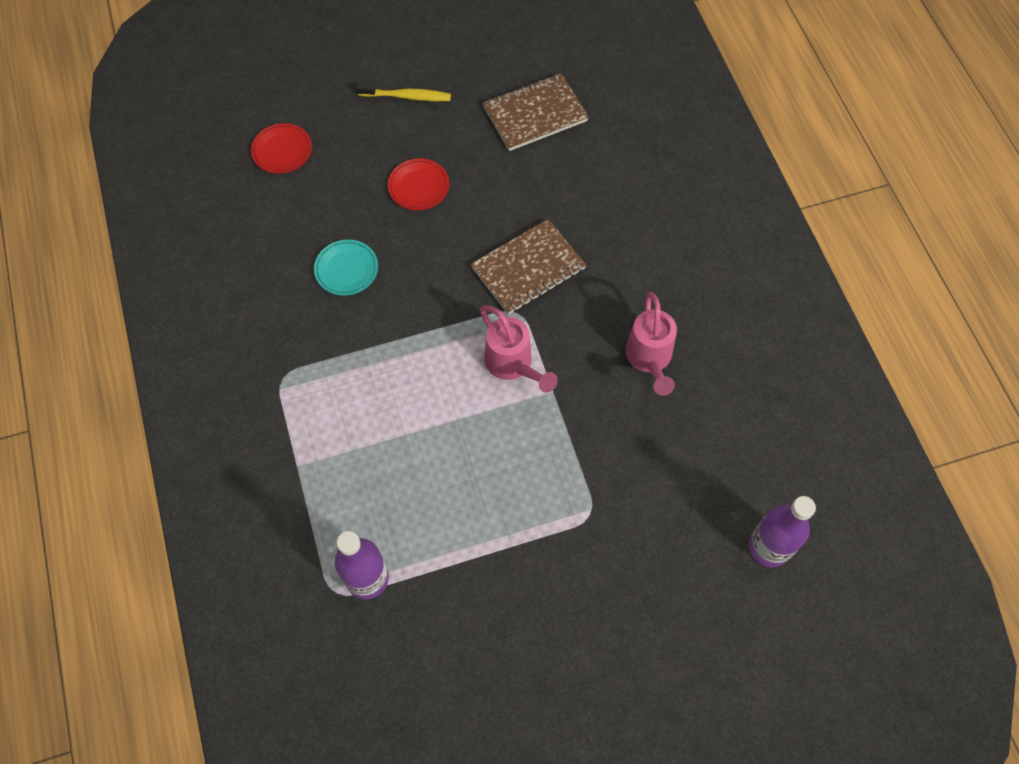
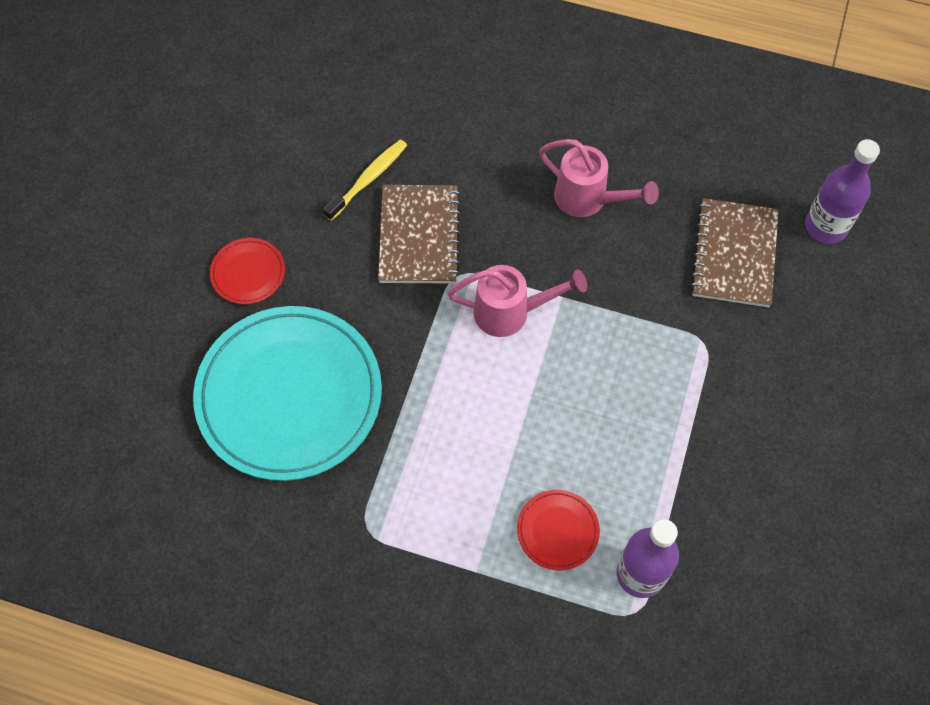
camera: 55 degrees left, 0 degrees up
red plate [251,123,312,174] -> red plate moved to [517,490,600,570]
turquoise plate [314,240,378,296] -> turquoise plate [193,306,382,481], size x2.37
yellow toothbrush [356,82,451,101] -> yellow toothbrush moved to [323,139,407,221]
brown notebook [483,73,589,151] -> brown notebook moved to [690,198,779,307]

